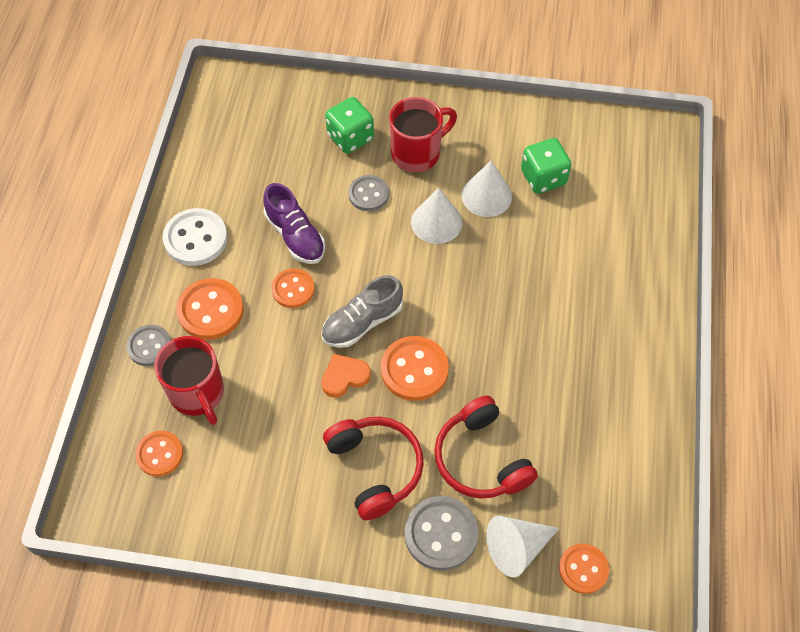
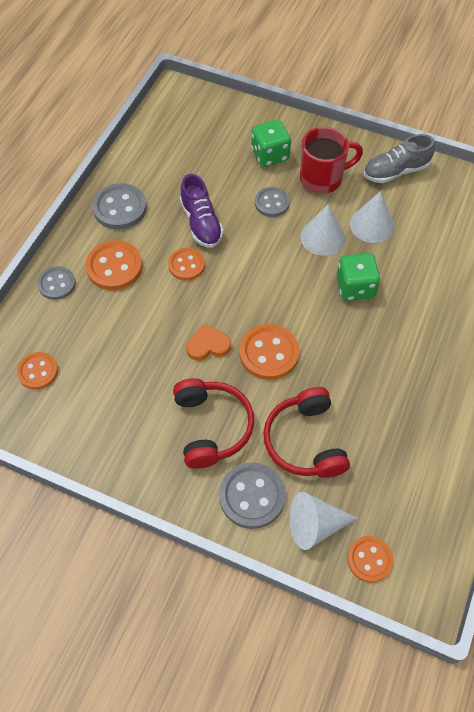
camera: 15 degrees right, 0 degrees up
red mug [154,336,224,425] -> none
white button [163,208,228,266] -> grey button [92,183,147,230]
grey shoe [321,275,403,348] -> grey shoe moved to [364,134,435,183]
green dice [521,138,571,194] -> green dice moved to [337,253,380,301]

